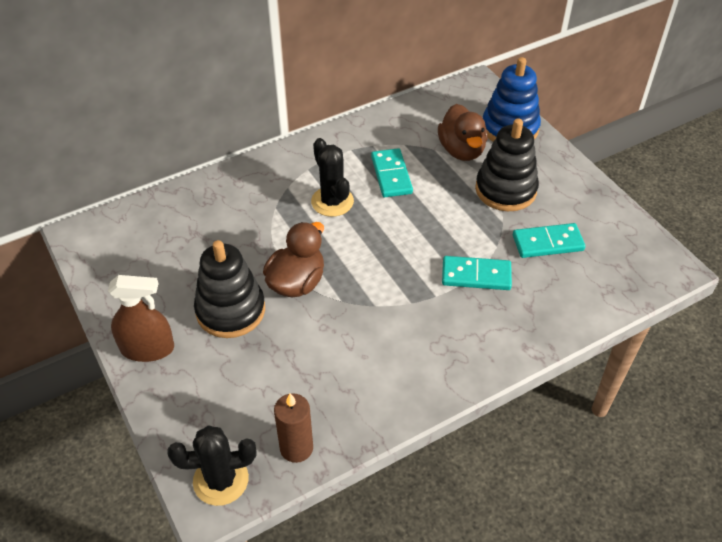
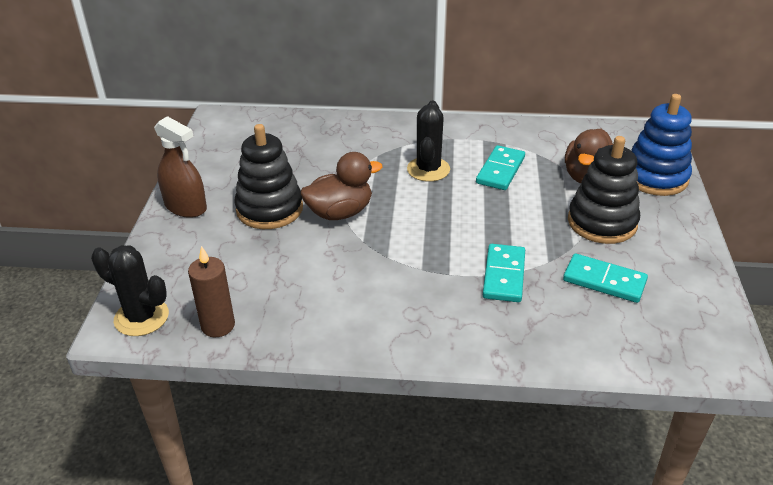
camera: 35 degrees right, 10 degrees down
turquoise domino [442,256,512,290] -> turquoise domino turned 60 degrees clockwise [483,244,525,302]

